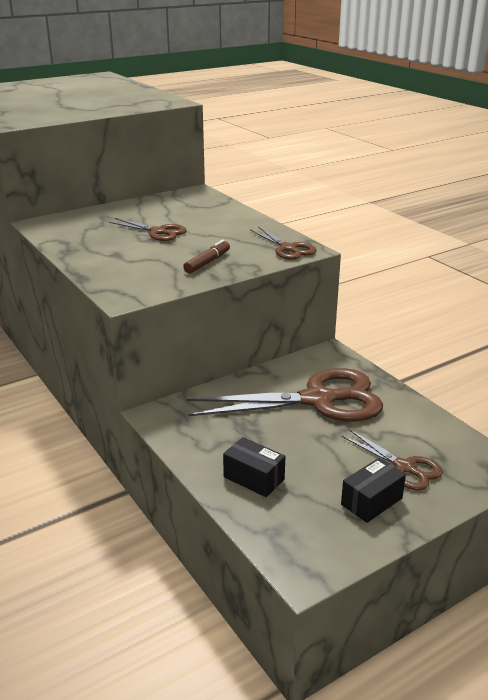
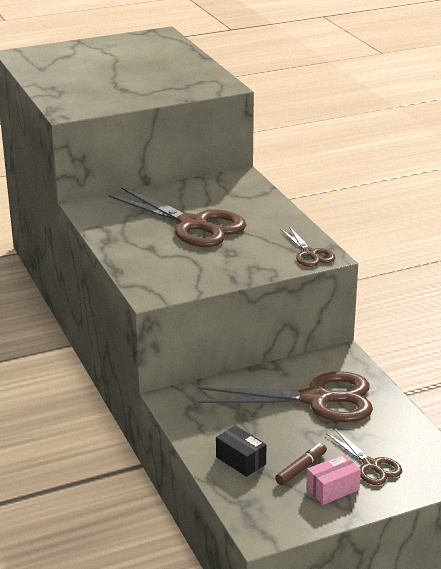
camera: 10 degrees right, 0 degrees up
brown scissors [109,218,186,241] -> brown scissors [109,187,246,247], size x1.97
brown marker [183,240,230,274] -> brown marker moved to [275,443,327,485]
black box [341,458,406,523] -> pink box [306,454,361,505]

